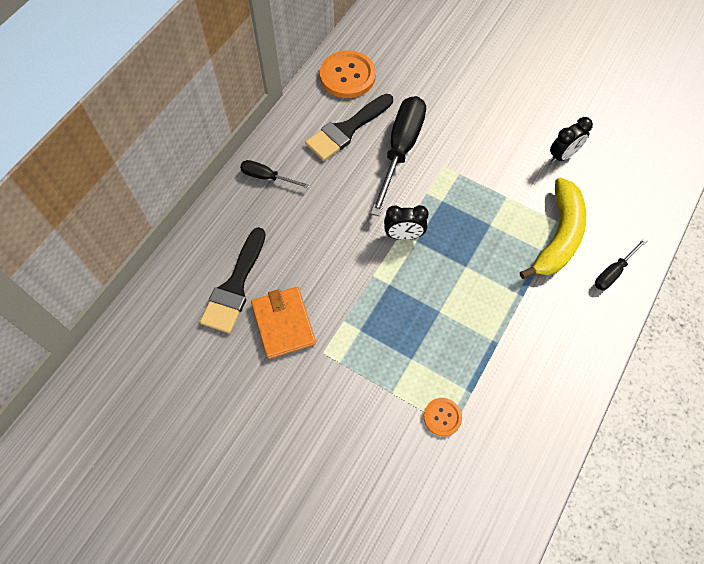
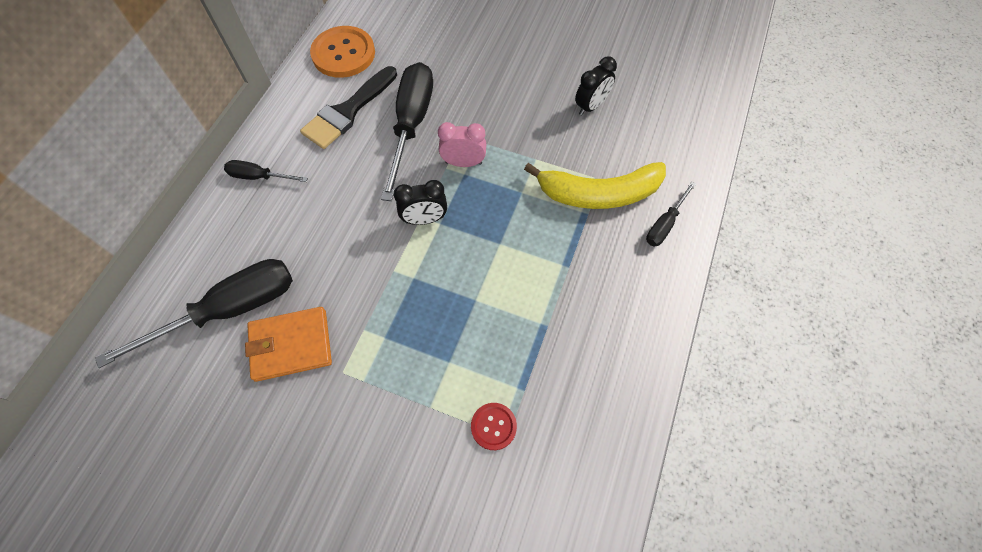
camera: 10 degrees left, 0 degrees up
black brush [200,227,266,333] -> black screwdriver [95,259,293,368]
orange wallet [251,287,316,359] -> orange wallet turned 75 degrees counterclockwise [245,307,332,382]
orange button [424,398,462,436] -> red button [471,403,517,450]
yellow banana [520,177,586,279] -> yellow banana turned 75 degrees clockwise [524,162,666,209]
none -> pink clock [438,122,486,167]

